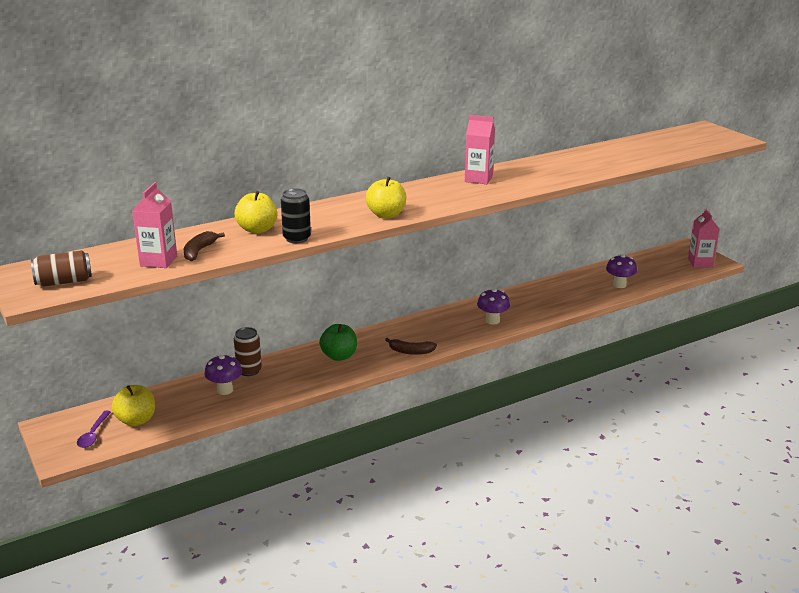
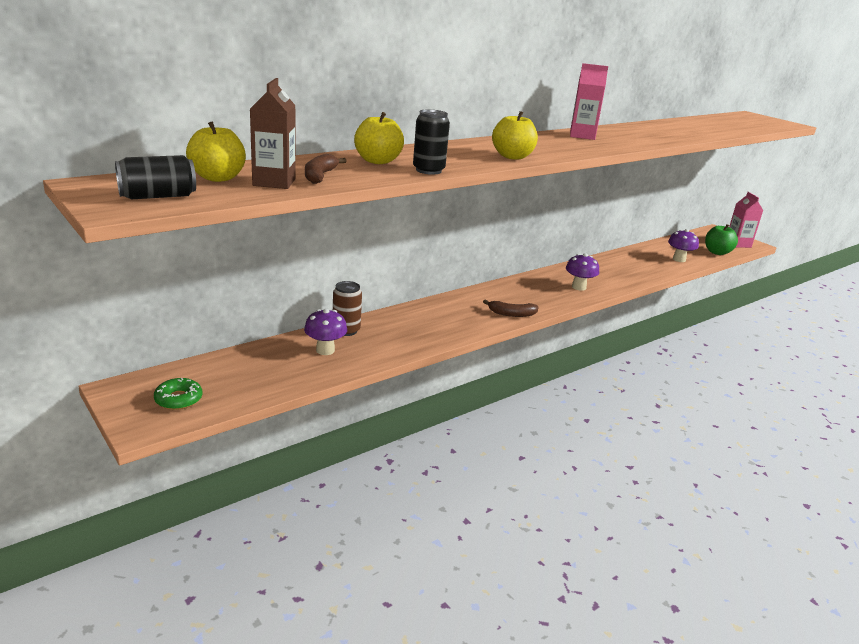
camera: 10 degrees left, 0 degrees up
brown can [31,250,92,287] -> black can [115,155,196,199]
purple spoon [77,411,111,448] -> green donut [154,378,202,410]
yellow apple [112,385,155,426] -> yellow apple moved to [186,122,246,182]
pink carton [132,182,177,268] -> brown carton [250,78,296,189]
green apple [319,324,357,361] -> green apple moved to [705,224,738,255]

